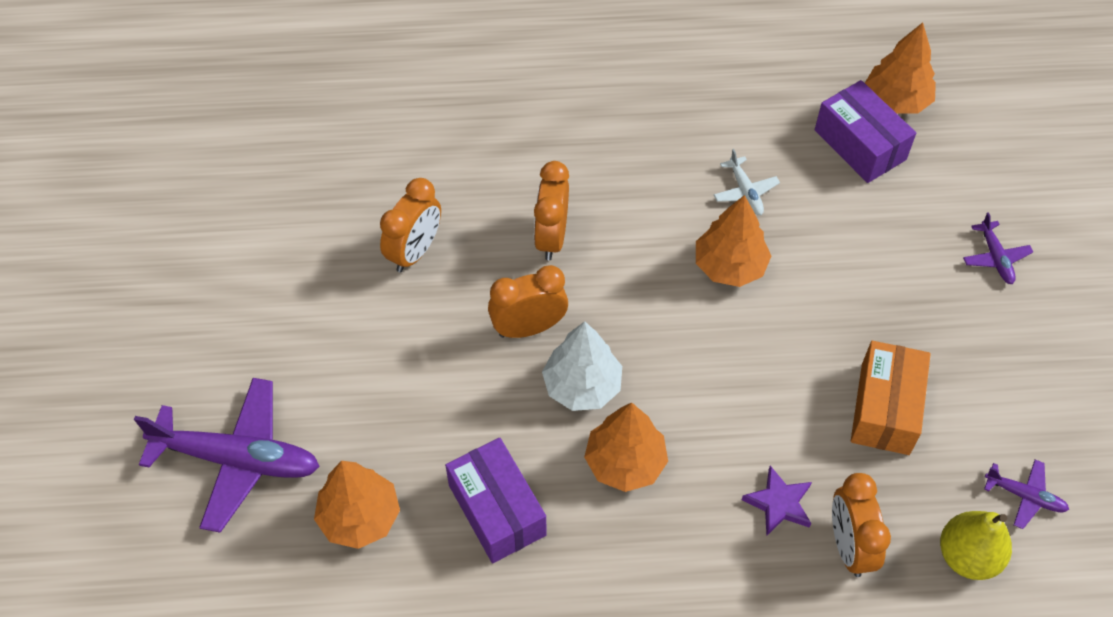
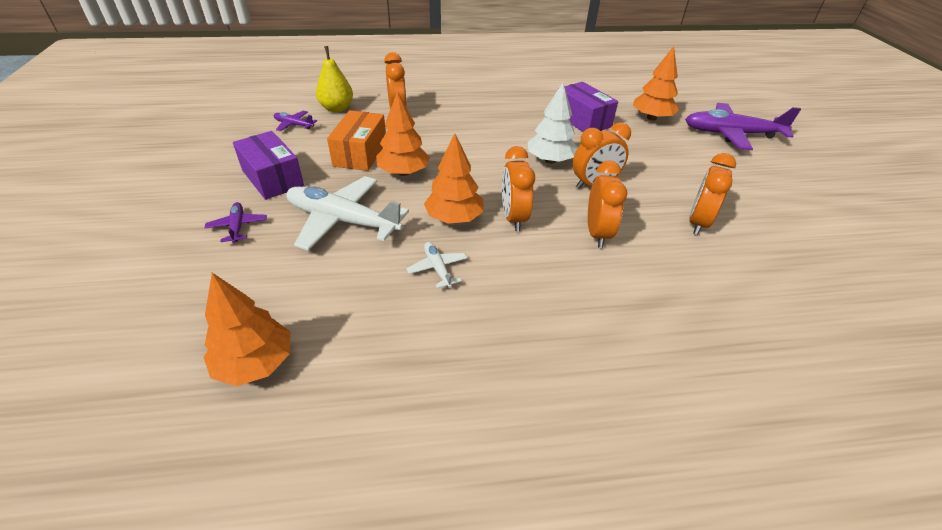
camera: 175 degrees right, 15 degrees down
orange tree [584,403,668,492] -> orange tree moved to [376,91,430,176]
purple star [742,466,812,536] -> none
purple box [815,80,916,183] -> purple box moved to [233,131,304,200]
none -> white plane [286,176,409,251]
none -> orange clock [502,146,535,231]

